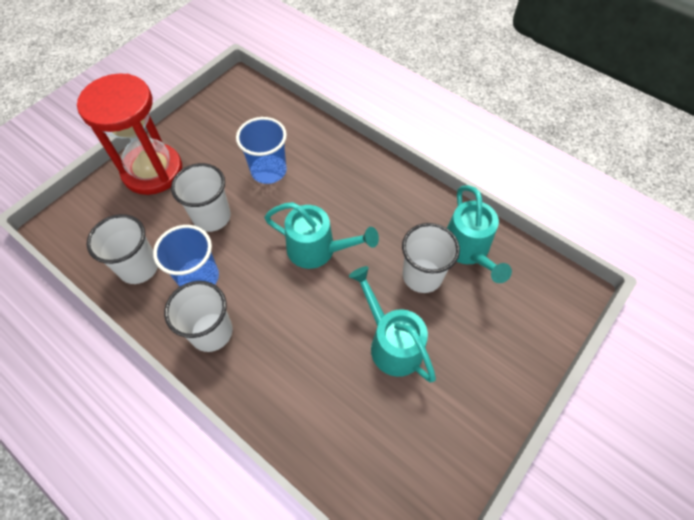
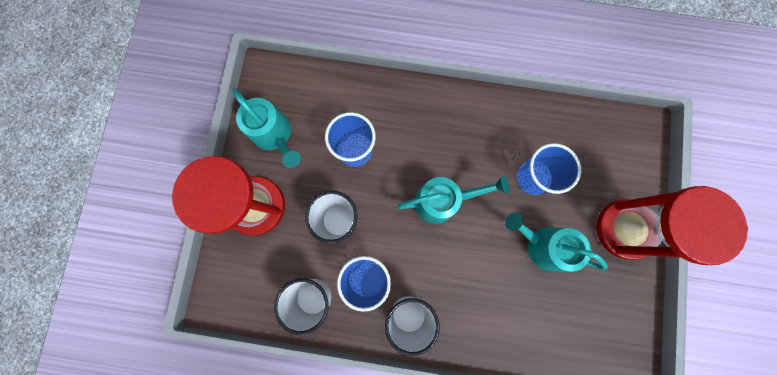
camera: 30 degrees left, 20 degrees up
white cup [402,223,460,293] -> blue cup [517,143,581,195]
turquoise watering can [447,185,512,283] -> turquoise watering can moved to [232,89,301,168]
none -> red hourglass [596,186,748,265]

